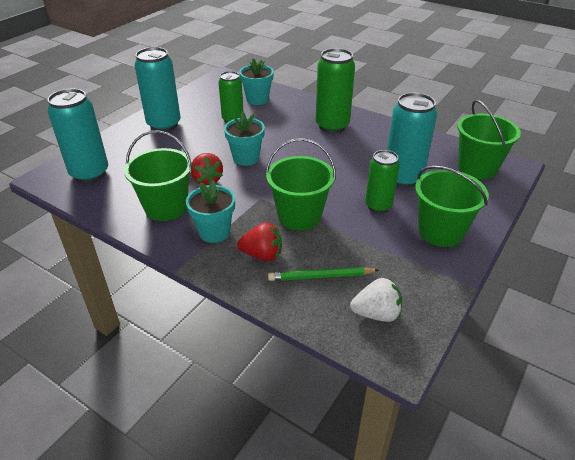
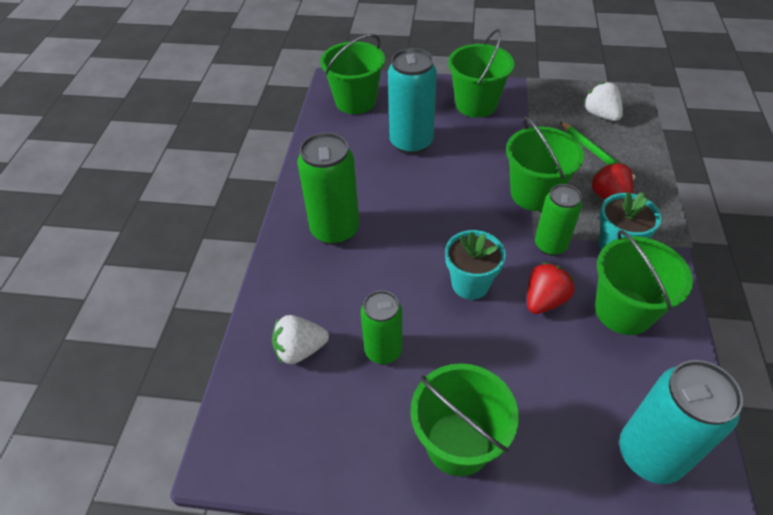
camera: 115 degrees left, 10 degrees up
turquoise can [134,47,181,132] -> green bucket [410,363,519,476]
turquoise flower pot [239,58,274,105] -> white strawberry [272,315,329,364]
green can [365,150,400,213] -> green can moved to [535,184,582,256]

